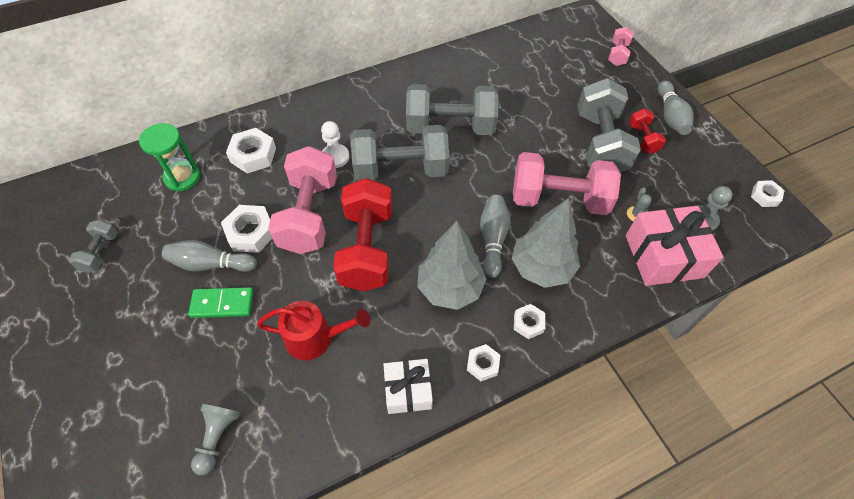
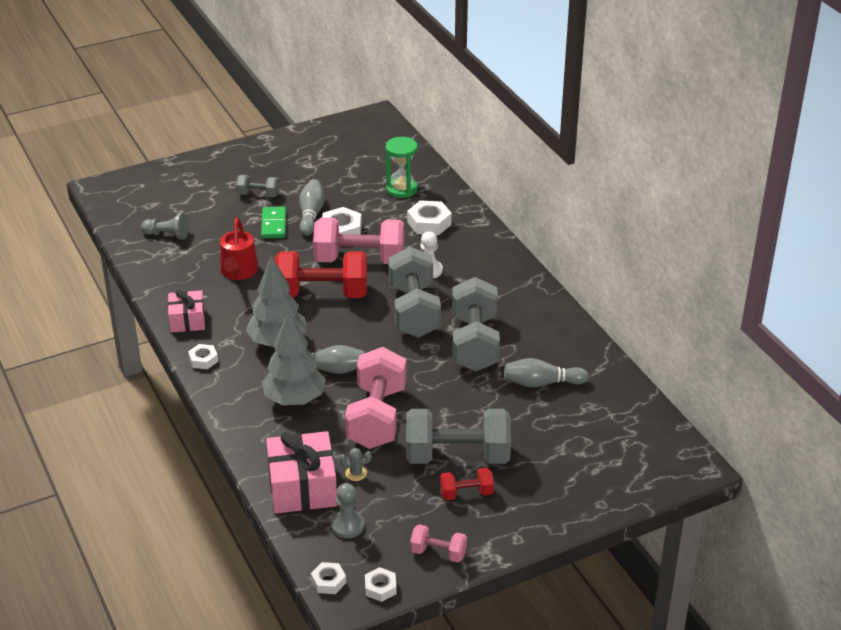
camera: 90 degrees right, 20 degrees down
grey dumbbell [69,220,118,273] -> grey dumbbell moved to [236,175,279,197]
white gift [383,359,433,414] -> pink gift [168,289,205,333]
white nut [514,304,545,339] -> white nut moved to [311,562,346,594]
pink dumbbell [608,27,634,66] -> pink dumbbell moved to [410,524,467,562]
grey bowling pin [658,81,693,135] -> grey bowling pin moved to [504,358,589,387]

